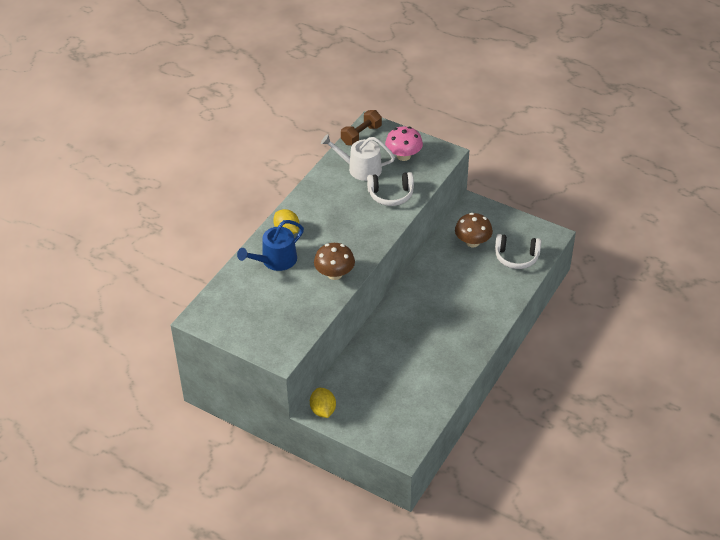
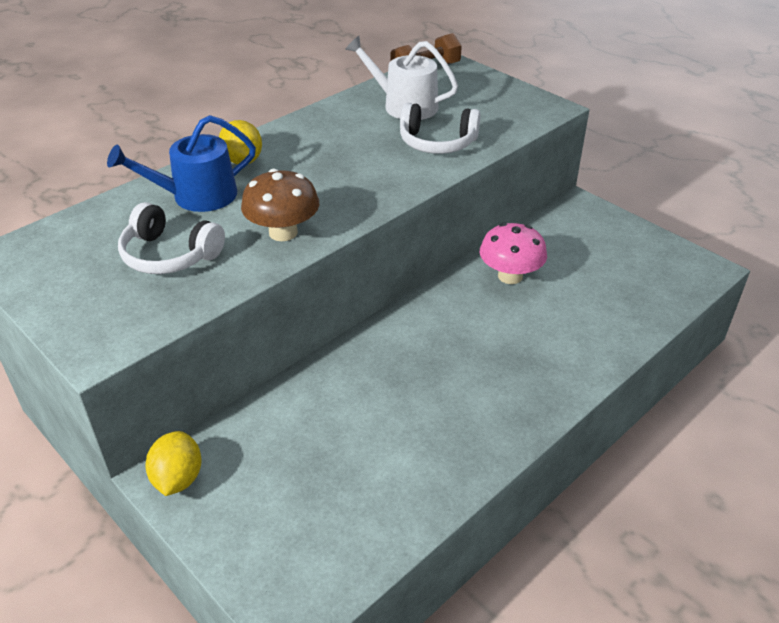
camera: 15 degrees right, 5 degrees down
pink mushroom [385,126,423,161] -> pink mushroom moved to [480,223,547,284]
brown mushroom [455,213,493,248] -> none
white headphones [495,234,541,269] -> white headphones moved to [118,202,225,274]

